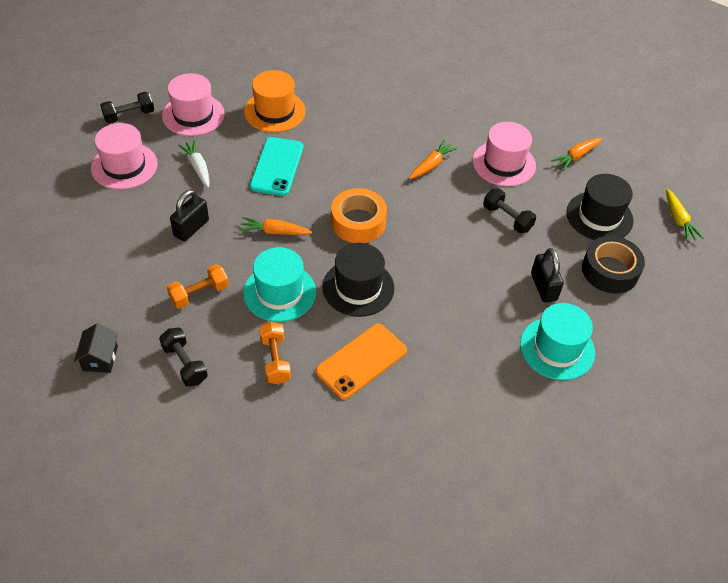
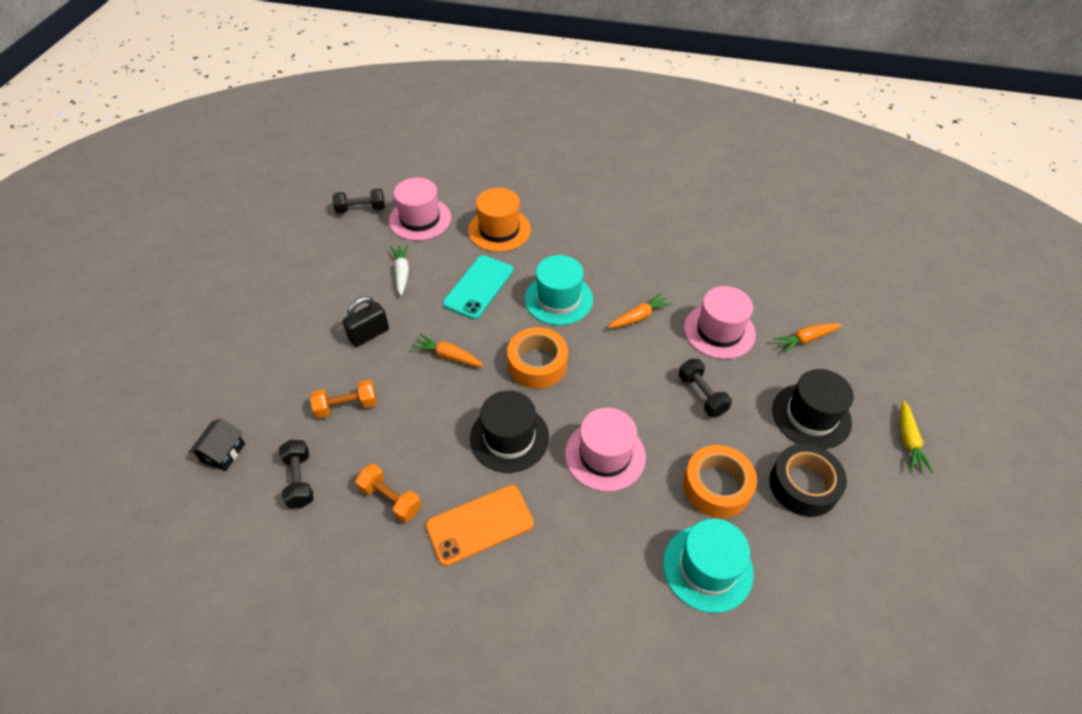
camera: 20 degrees right, 0 degrees up
pink hat [91,123,158,190] -> pink hat moved to [565,408,646,492]
turquoise hat [243,247,316,322] -> turquoise hat moved to [525,255,593,325]
orange dumbbell [259,322,291,384] -> orange dumbbell turned 60 degrees counterclockwise [355,464,421,523]
black padlock [531,248,564,302] -> orange tape [683,445,757,518]

